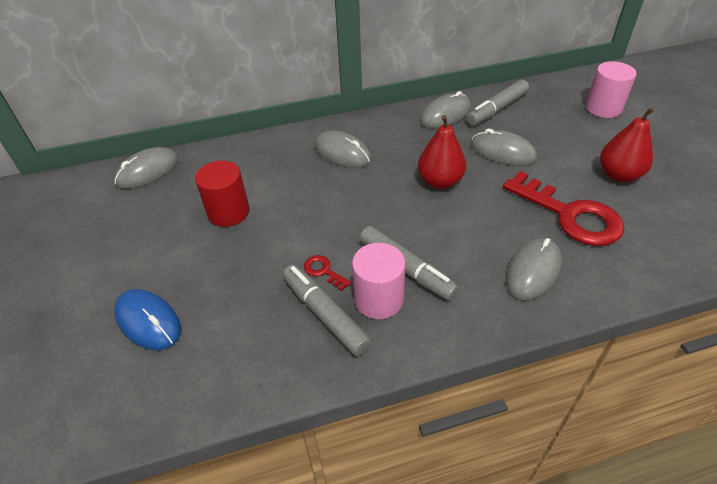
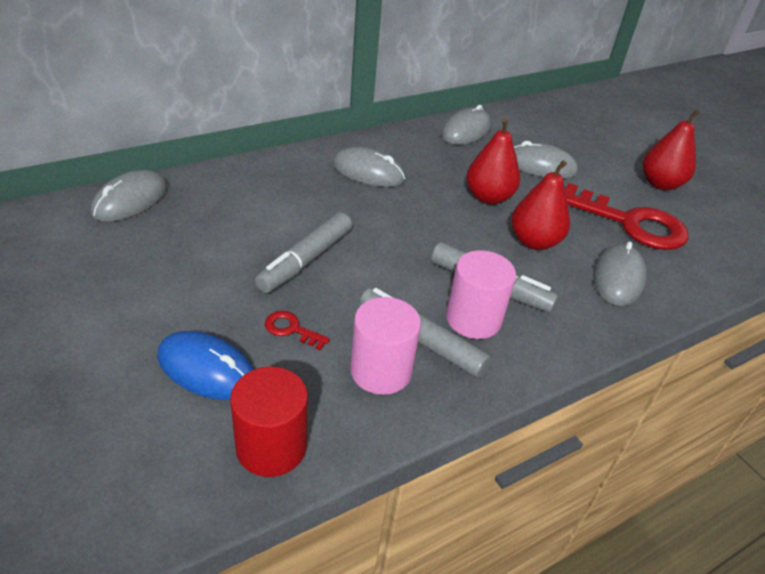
camera: 20 degrees left, 5 degrees down
red cylinder [195,161,250,227] -> red cylinder moved to [230,367,308,477]
red key [304,255,351,291] -> red key moved to [265,311,330,350]
grey marker [466,79,529,126] -> grey marker moved to [255,212,352,293]
pink cylinder [586,61,637,118] -> pink cylinder moved to [350,297,421,395]
none -> red pear [511,160,570,250]

